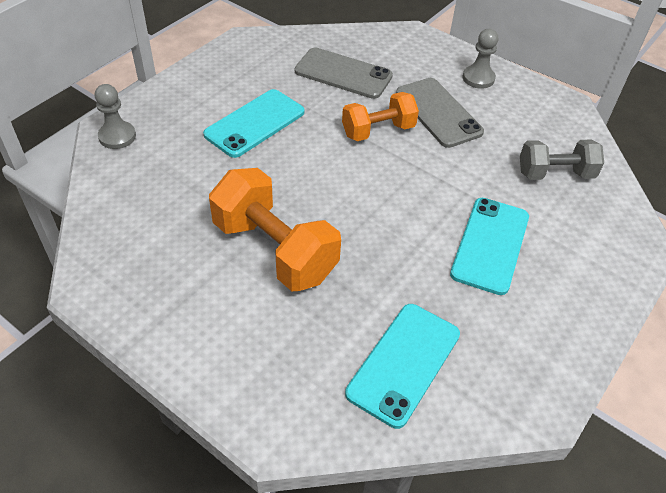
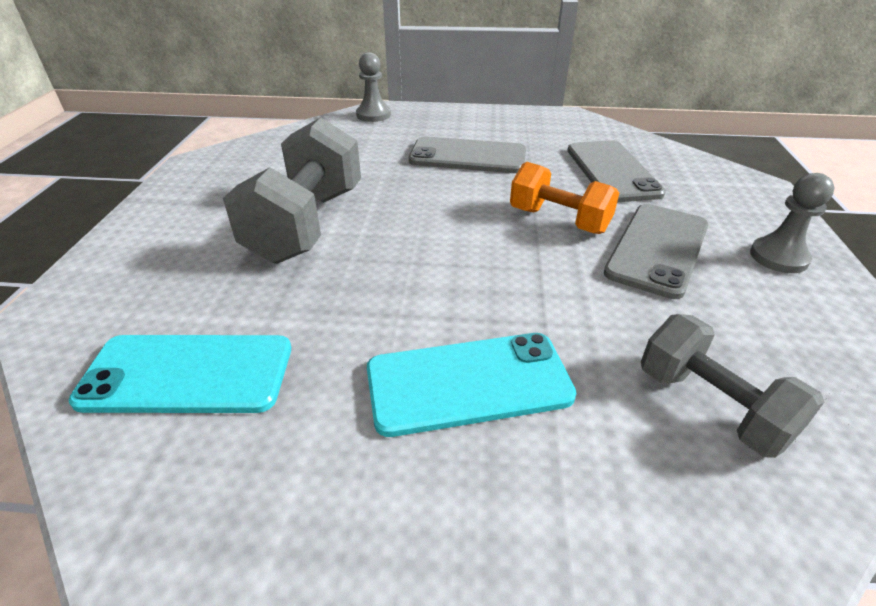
camera: 60 degrees right, 10 degrees down
turquoise phone [203,89,305,158] -> grey phone [409,136,526,173]
orange dumbbell [209,168,341,291] -> grey dumbbell [223,117,361,264]

